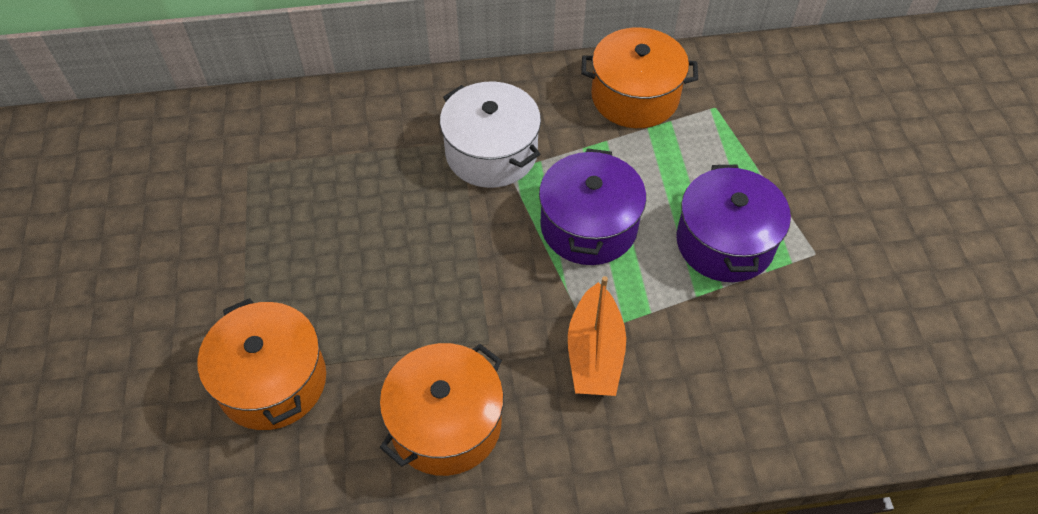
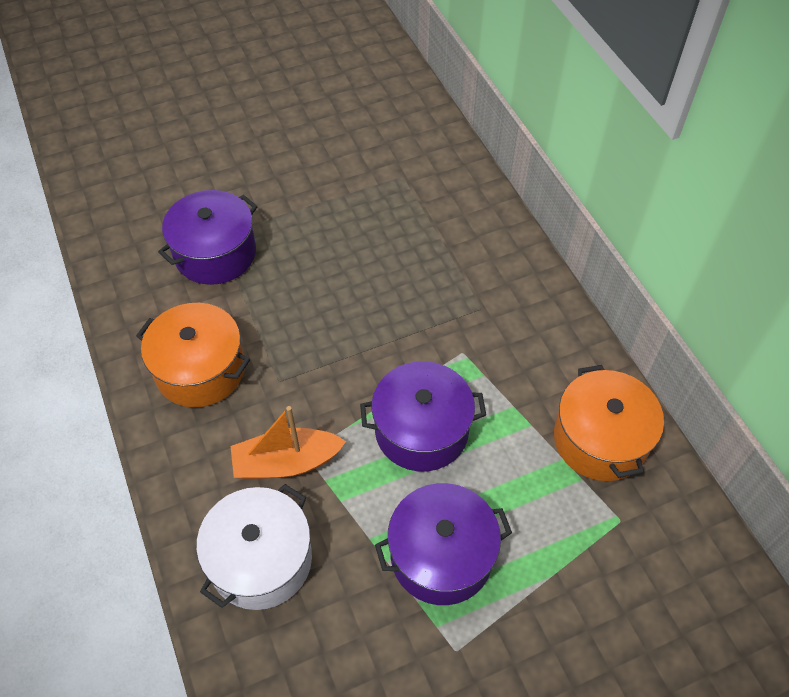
camera: 75 degrees right, 0 degrees up
orange pot [197,298,326,430] -> purple pot [158,190,258,285]
white pot [440,82,541,188] -> white pot moved to [196,484,312,610]

